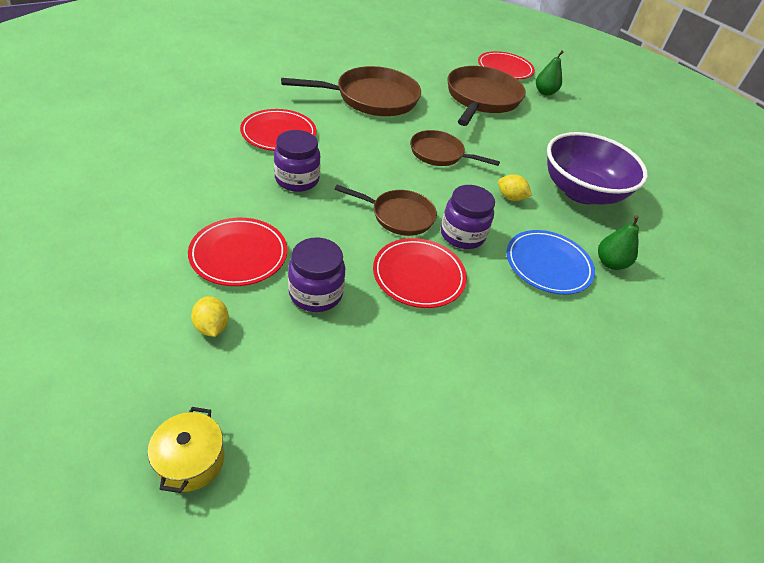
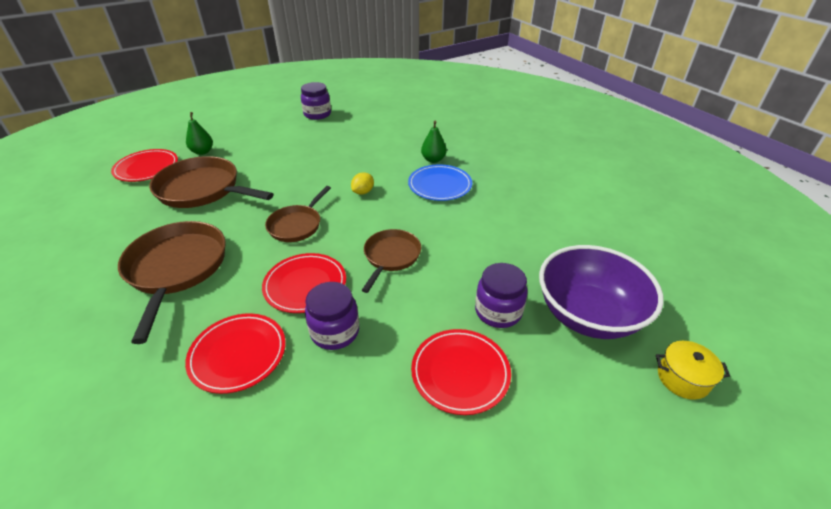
camera: 80 degrees left, 5 degrees down
yellow lemon [191,296,229,337] -> none
red plate [373,238,467,308] -> red plate moved to [262,253,346,313]
purple jar [441,185,495,249] -> purple jar moved to [301,82,331,120]
purple bowl [547,132,648,205] -> purple bowl moved to [539,245,664,339]

